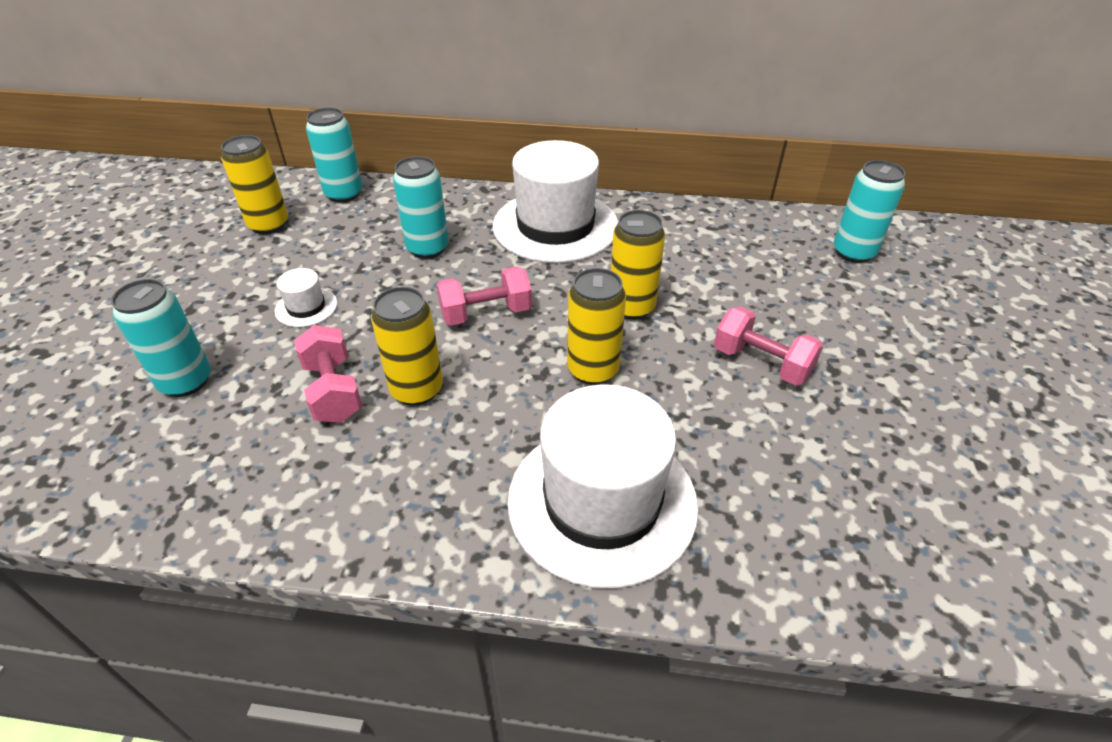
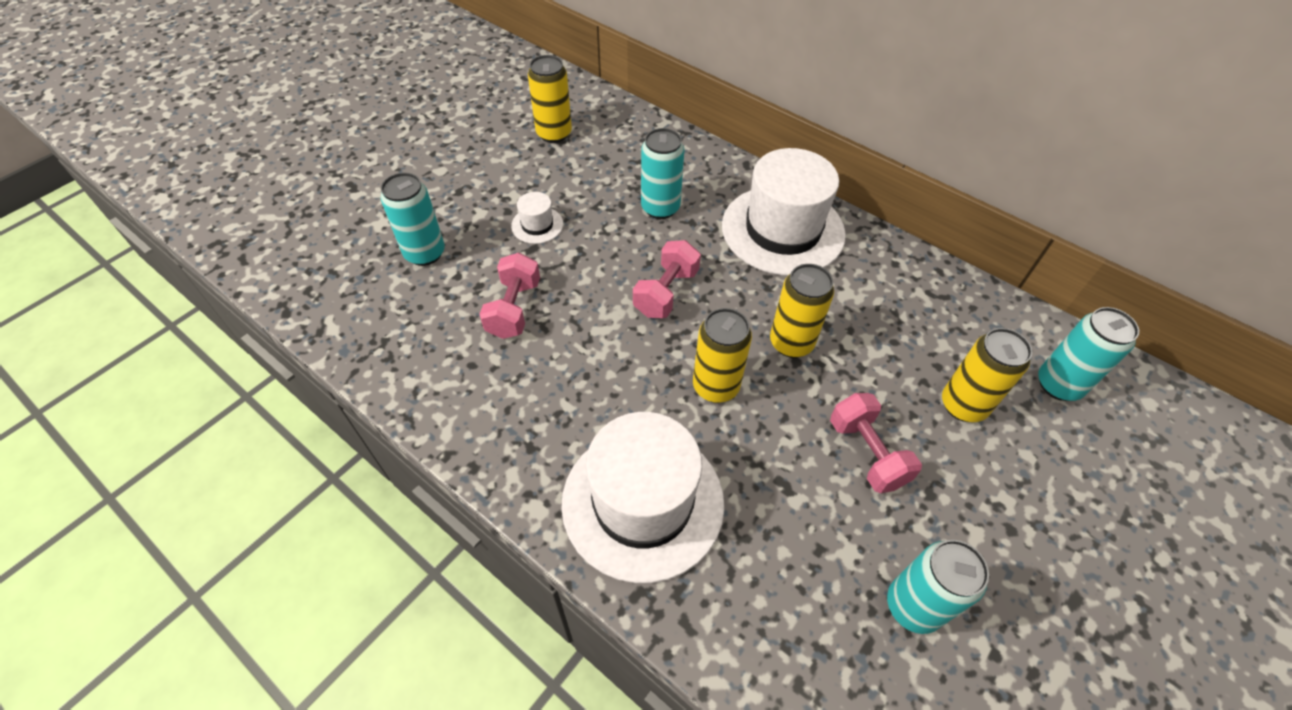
camera: 30 degrees right, 10 degrees up
turquoise can [306,108,362,203] -> turquoise can moved to [887,540,989,634]
yellow can [371,287,443,406] -> yellow can moved to [942,328,1032,422]
pink dumbbell [437,266,532,325] -> pink dumbbell turned 75 degrees counterclockwise [633,240,701,318]

